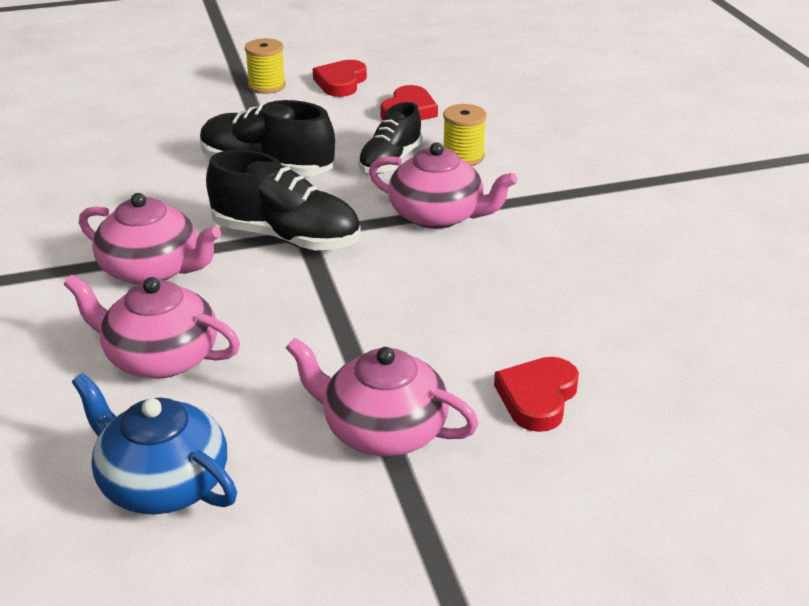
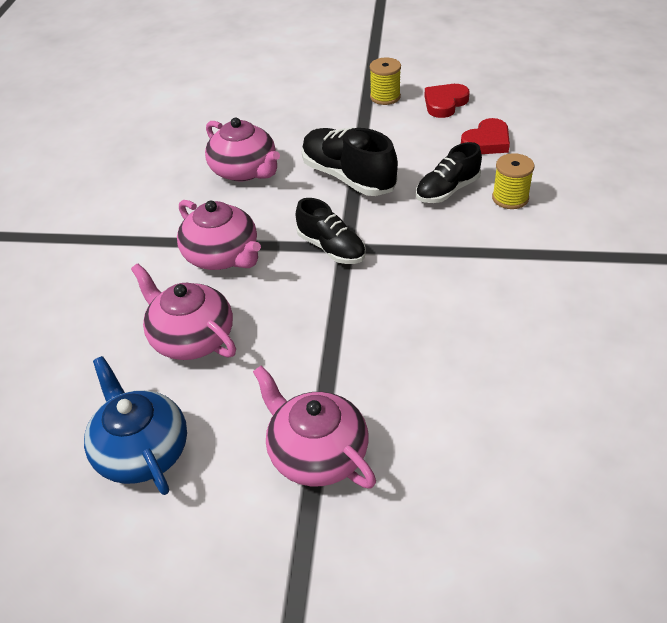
camera: 25 degrees right, 10 degrees up
black shoe [206,150,361,251] -> black shoe [296,198,366,264], size x0.66
pink teapot [369,142,517,229] -> pink teapot moved to [205,118,280,181]
red heart [494,357,579,432] -> none

